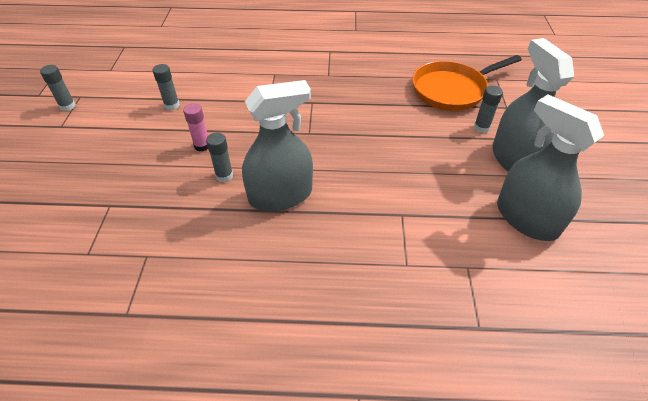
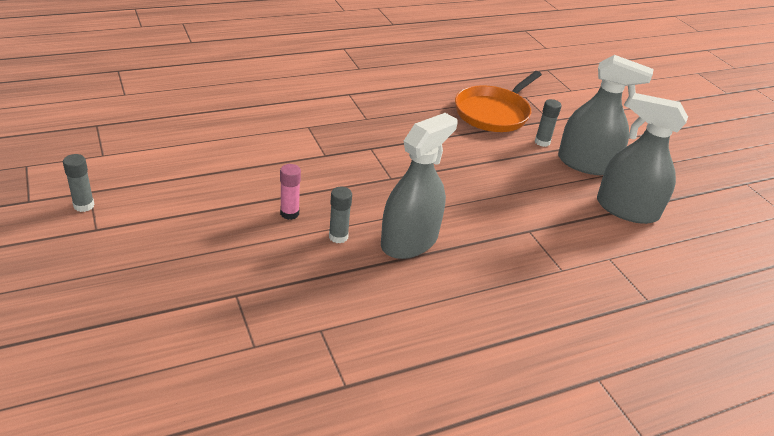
camera: 30 degrees left, 10 degrees down
grey glue stick [153,64,180,110] -> none
grey spray bottle [492,38,574,172] -> grey spray bottle turned 150 degrees clockwise [558,55,654,175]

